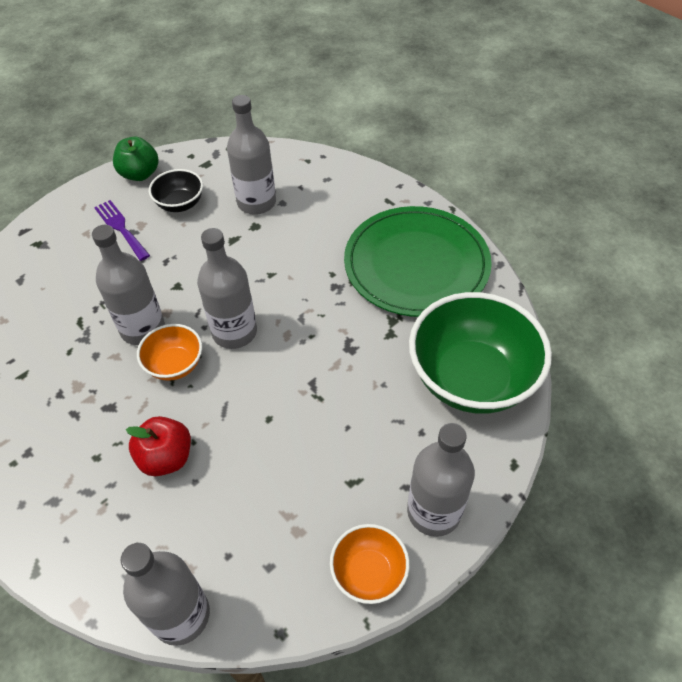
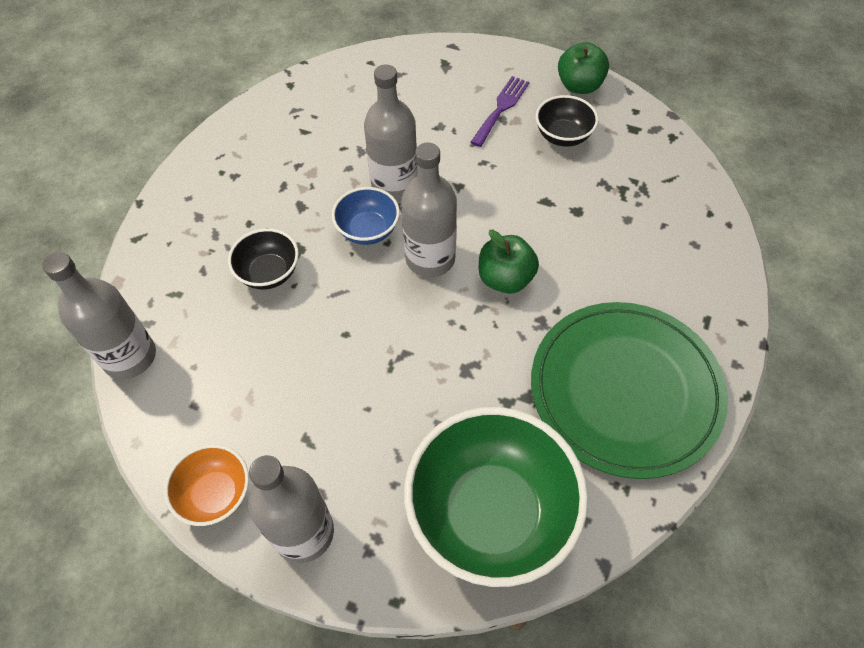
camera: 65 degrees right, 5 degrees up
red apple [126,416,191,476] -> black bowl [228,228,299,290]
orange bowl [137,324,202,381] -> blue bowl [332,187,400,245]
grey bottle [227,95,276,215] -> none
none -> green apple [479,230,539,294]

